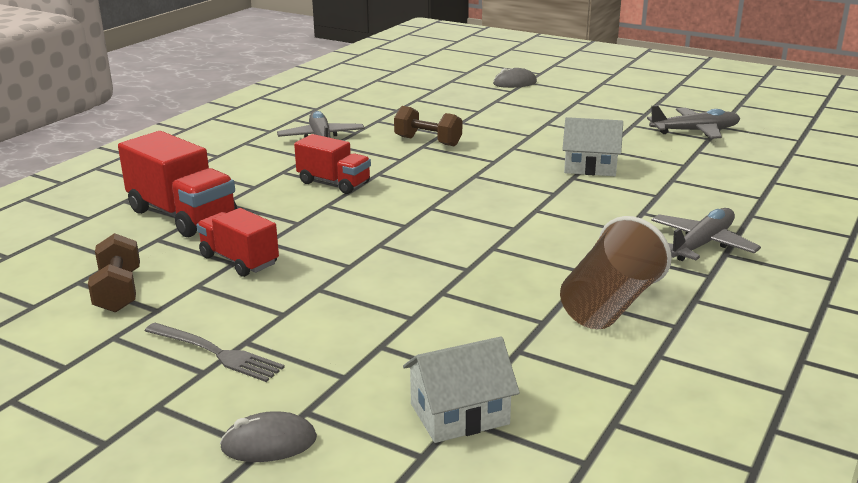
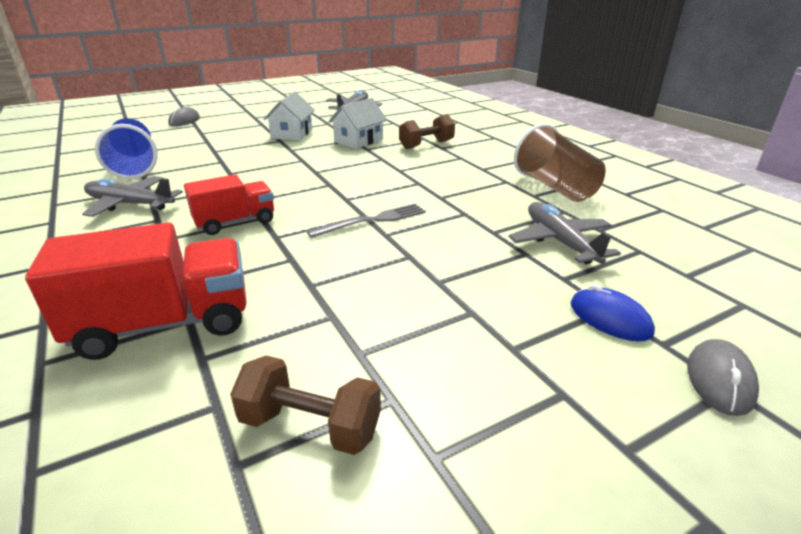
camera: 60 degrees left, 5 degrees up
grey fork [145,323,285,382] -> grey fork moved to [307,204,426,238]
red truck [197,208,279,277] -> none
brown dumbbell [394,106,462,146] -> brown dumbbell moved to [399,114,455,149]
white house [403,336,520,443] -> white house moved to [264,91,315,140]
grey plane [651,208,761,261] -> grey plane moved to [508,202,621,264]
none -> blue cup [95,118,158,179]
none -> blue mouse [571,284,655,341]

